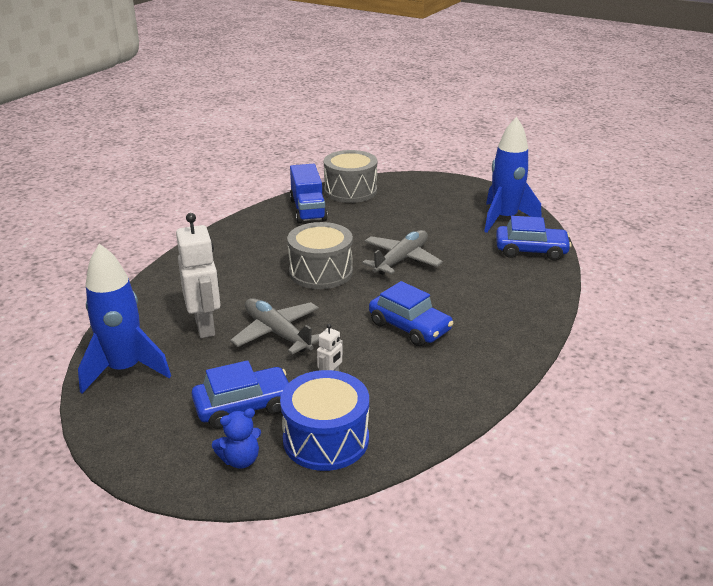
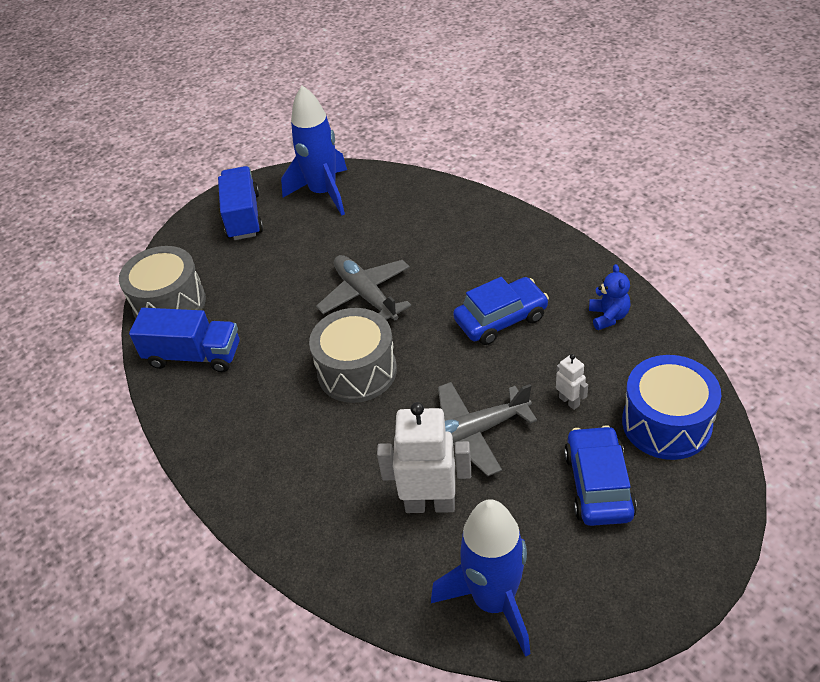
camera: 65 degrees left, 15 degrees up
blue teddy bear [212,408,261,469] -> blue teddy bear moved to [589,264,630,330]
blue car [496,216,572,261] -> none
none -> blue truck [218,166,263,240]

